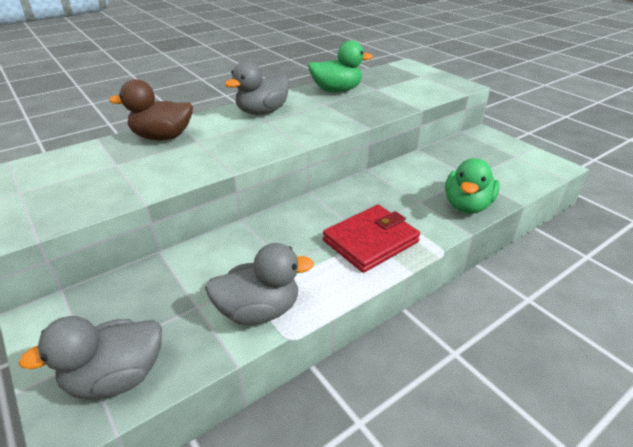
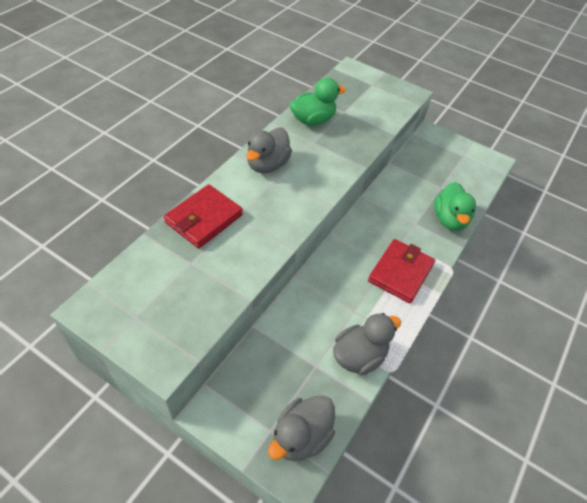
camera: 25 degrees left, 15 degrees up
brown duck [109,79,193,140] -> red wallet [164,184,243,248]

